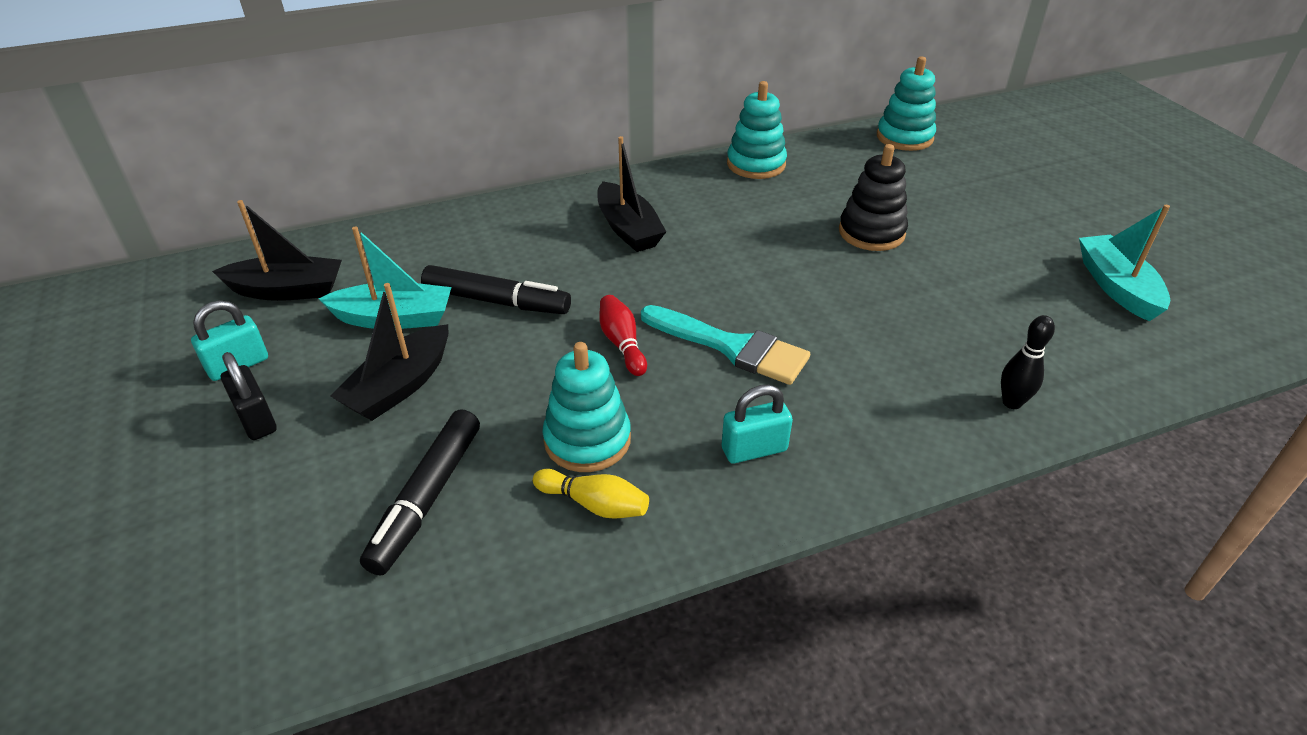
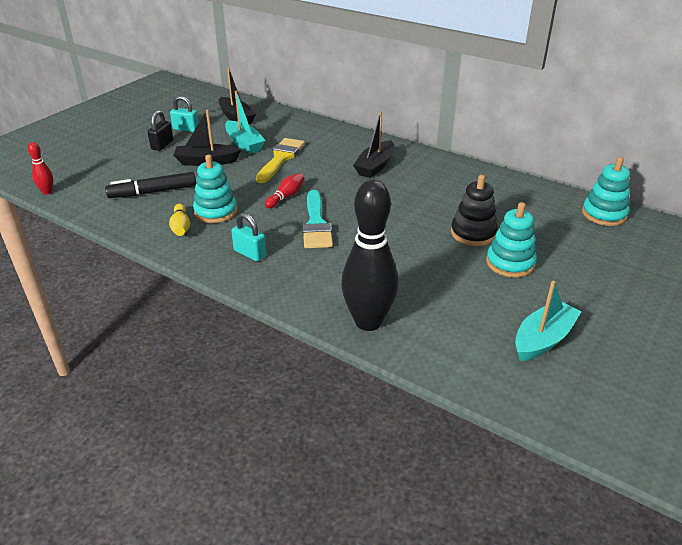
camera: 55 degrees right, 5 degrees down
black marker [421,265,571,314] -> yellow brush [256,138,305,183]
turquoise stacking toy [727,81,787,179] -> turquoise stacking toy moved to [486,202,537,278]
black bowling pin [1001,315,1055,409] -> black bowling pin [341,180,398,331], size x2.24
none -> red bowling pin [28,142,53,195]

